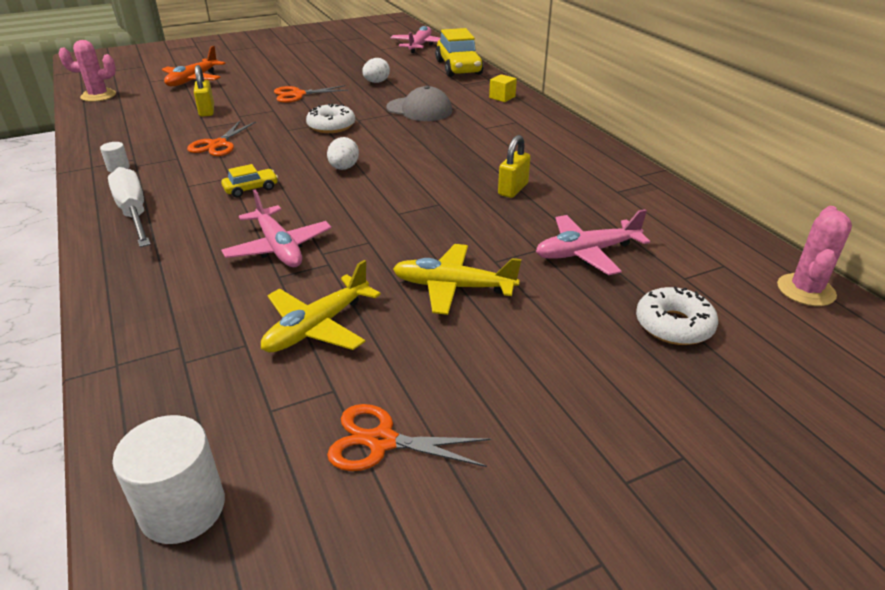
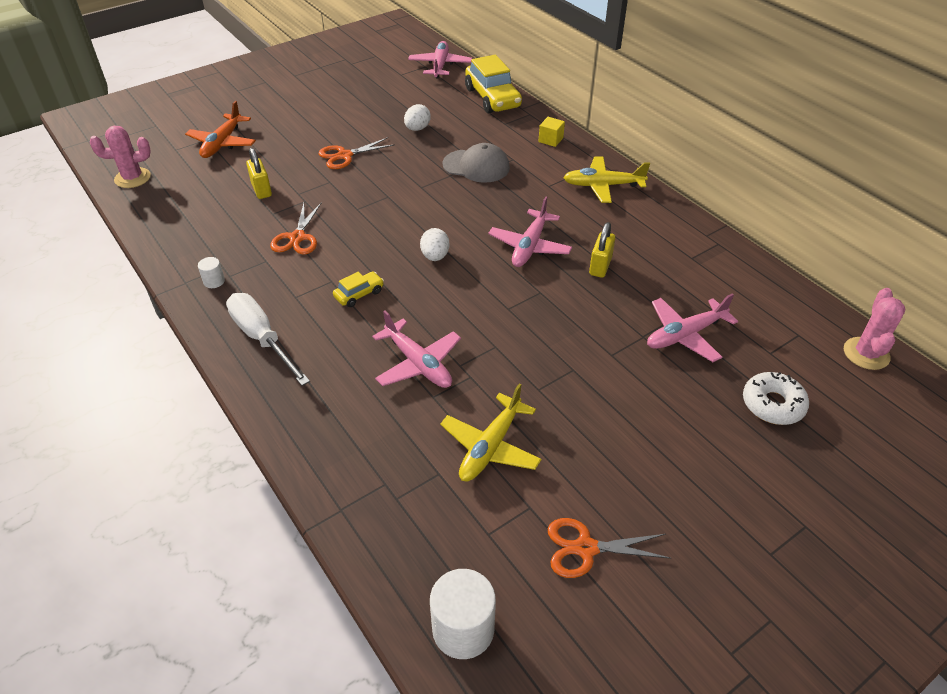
camera: 10 degrees left, 10 degrees up
white donut [306,103,355,133] -> none
yellow plane [393,244,521,315] -> yellow plane moved to [563,156,650,203]
none -> pink plane [488,196,572,267]

